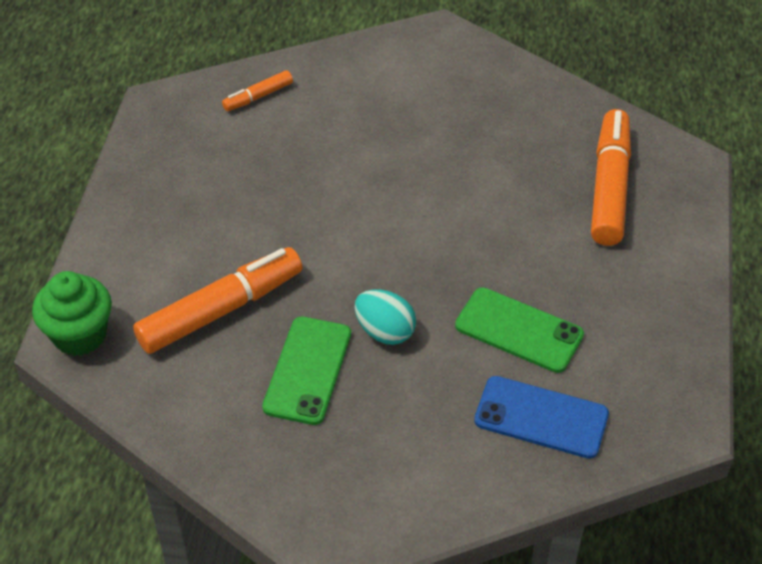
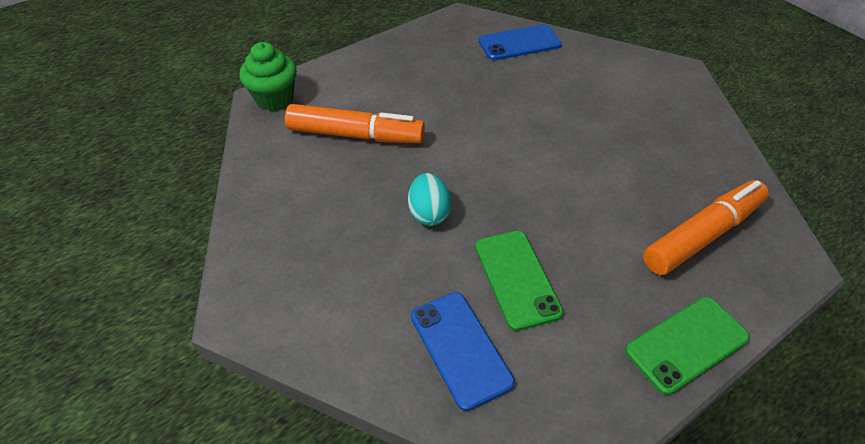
camera: 45 degrees right, 0 degrees up
orange marker [222,70,293,111] -> blue phone [478,24,562,60]
green phone [262,316,351,425] -> green phone moved to [625,297,750,395]

